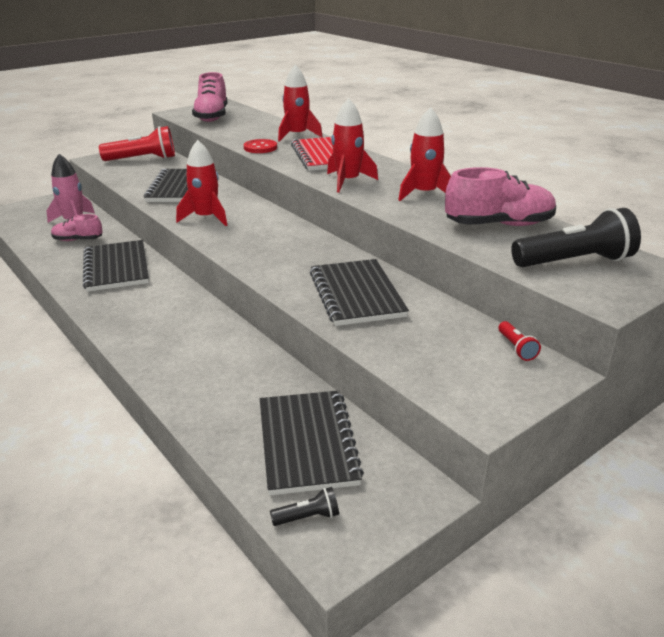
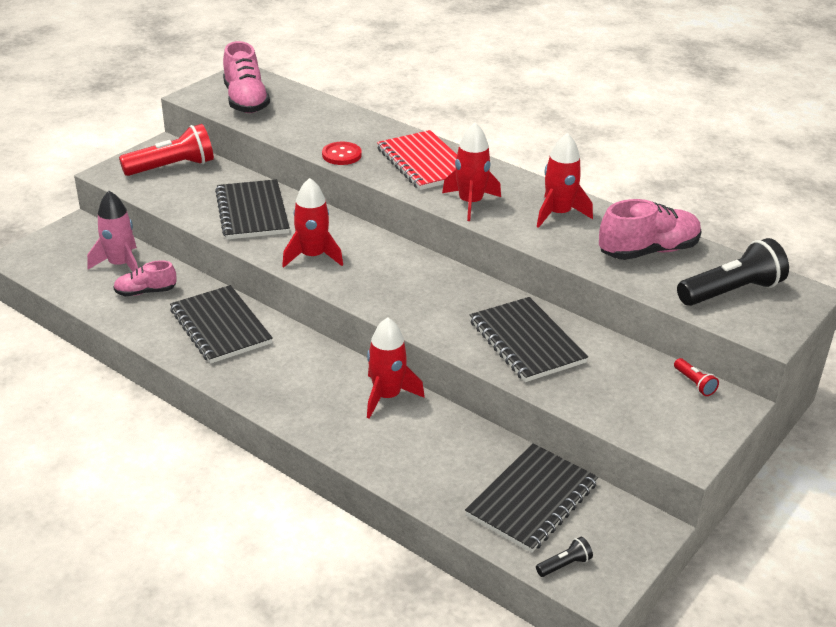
camera: 15 degrees left, 5 degrees up
black notebook [260,391,364,495] -> black notebook turned 60 degrees clockwise [465,443,598,553]
red rocket [278,65,323,142] -> red rocket moved to [367,317,425,419]

